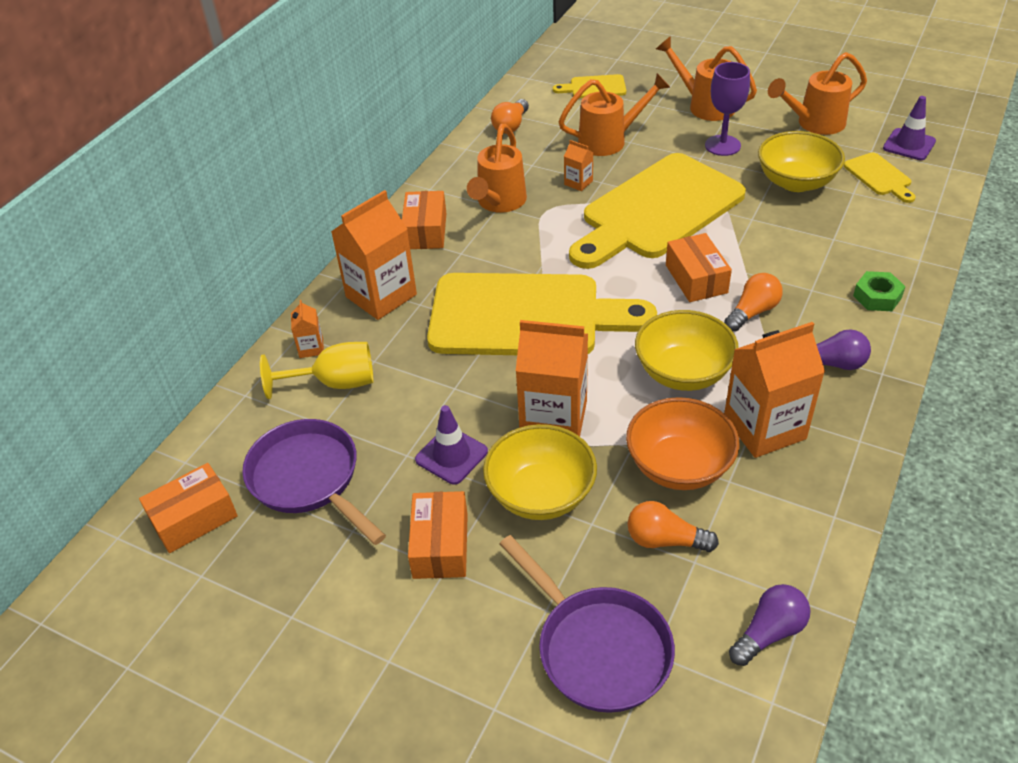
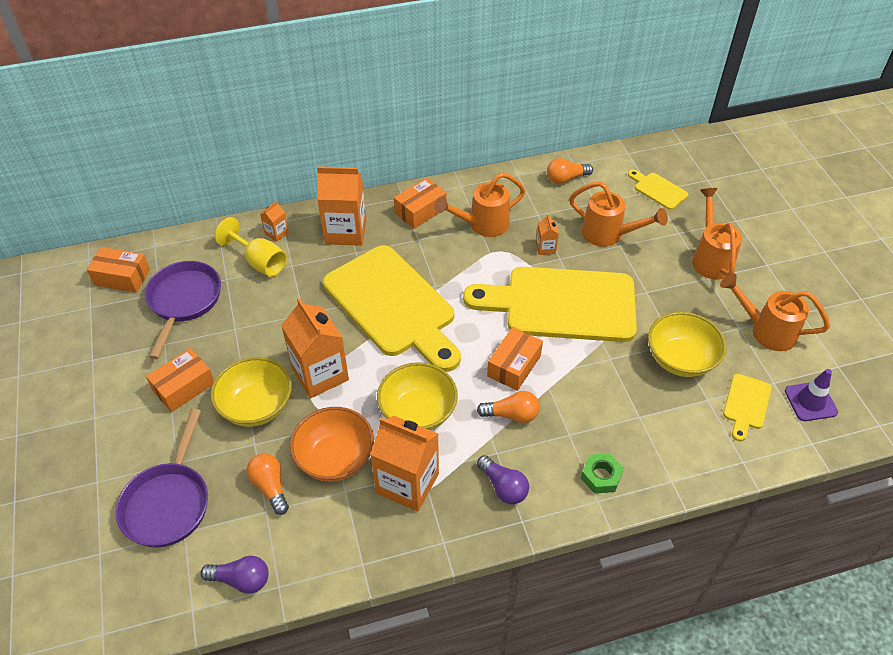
camera: 45 degrees right, 5 degrees up
purple traffic cone [415,405,488,485] -> none
purple goblet [705,62,750,156] -> none

